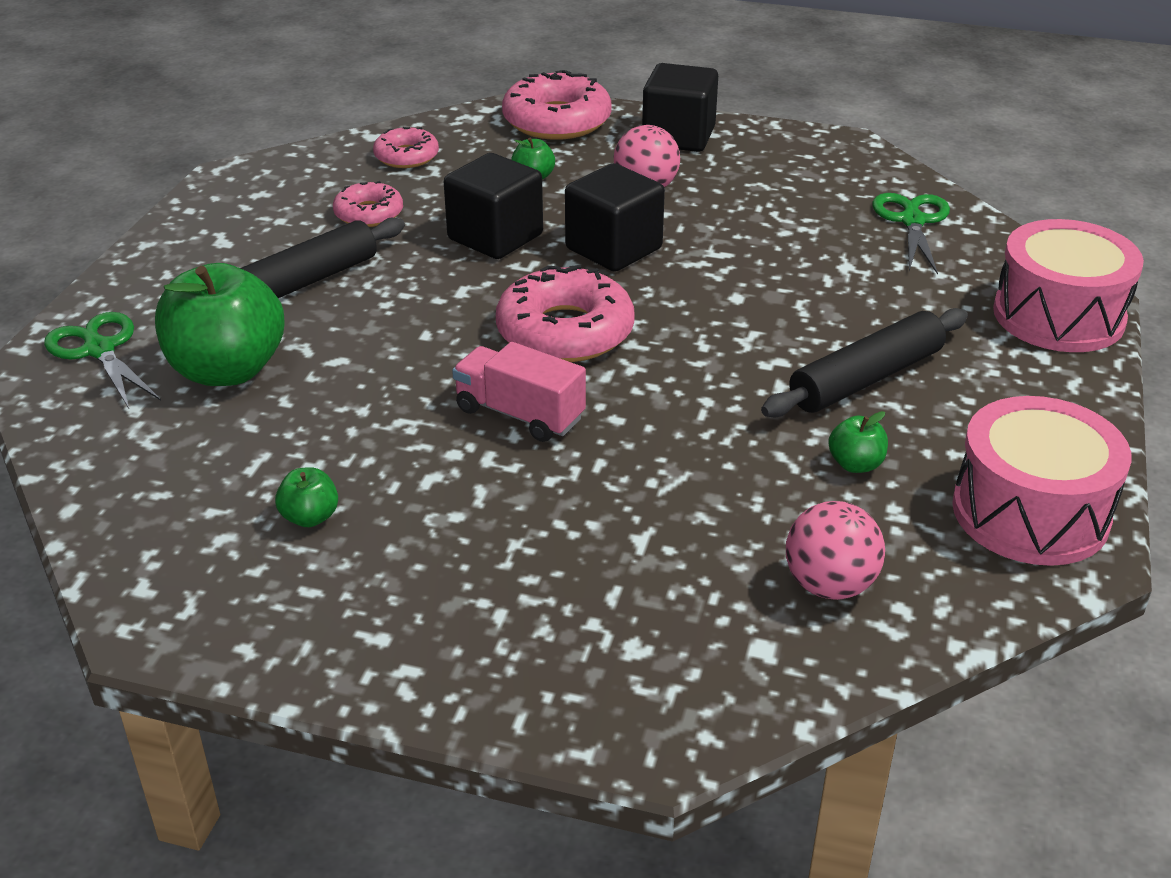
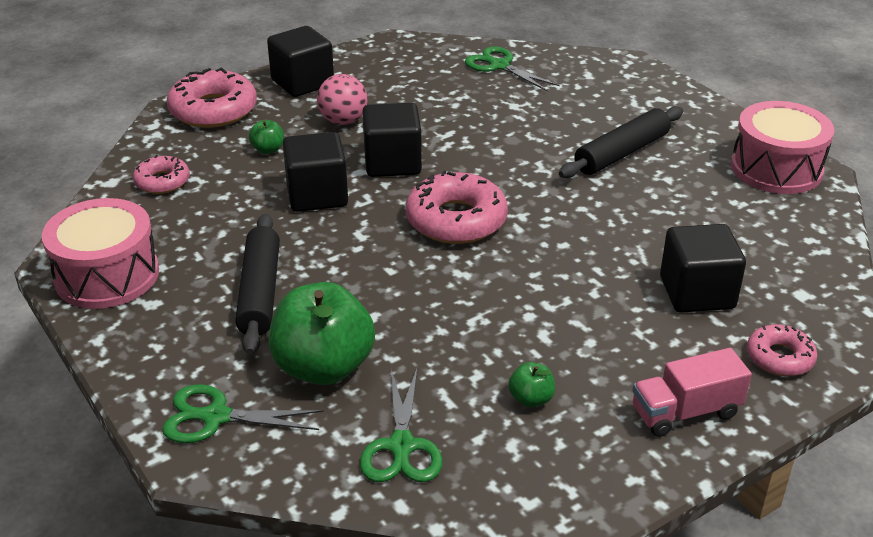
camera: 50 degrees left, 0 degrees up
pink donut [333,181,403,227] -> pink donut moved to [747,324,817,376]
pink truck [452,342,586,442] -> pink truck moved to [632,348,752,437]
black rolling pin [761,308,968,417] -> black rolling pin turned 45 degrees clockwise [559,106,683,178]
pink ball [786,501,885,600] -> none
green apple [828,411,888,473] -> none
pink drum [993,219,1144,352] -> pink drum moved to [42,198,159,309]
none -> green scissors [360,369,443,482]
none -> black cube [660,224,746,313]

